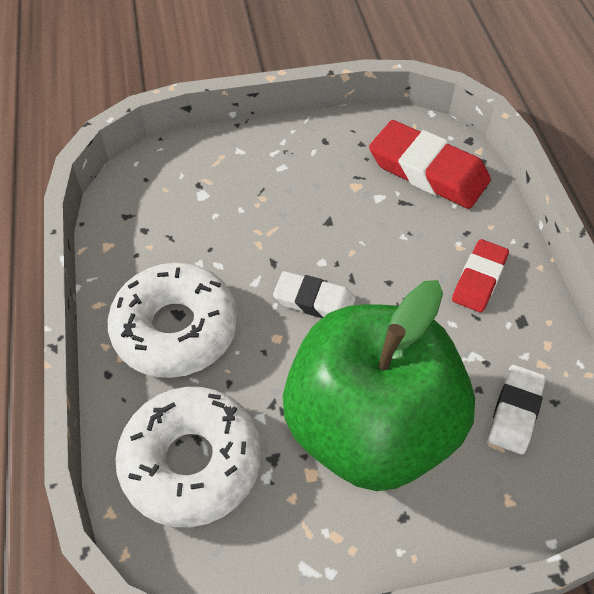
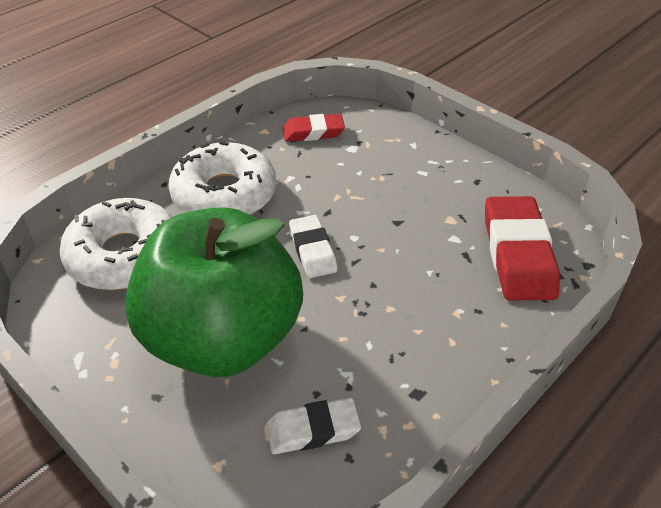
camera: 55 degrees right, 10 degrees down
red eraser [452,239,509,313] -> red eraser moved to [283,114,345,142]

